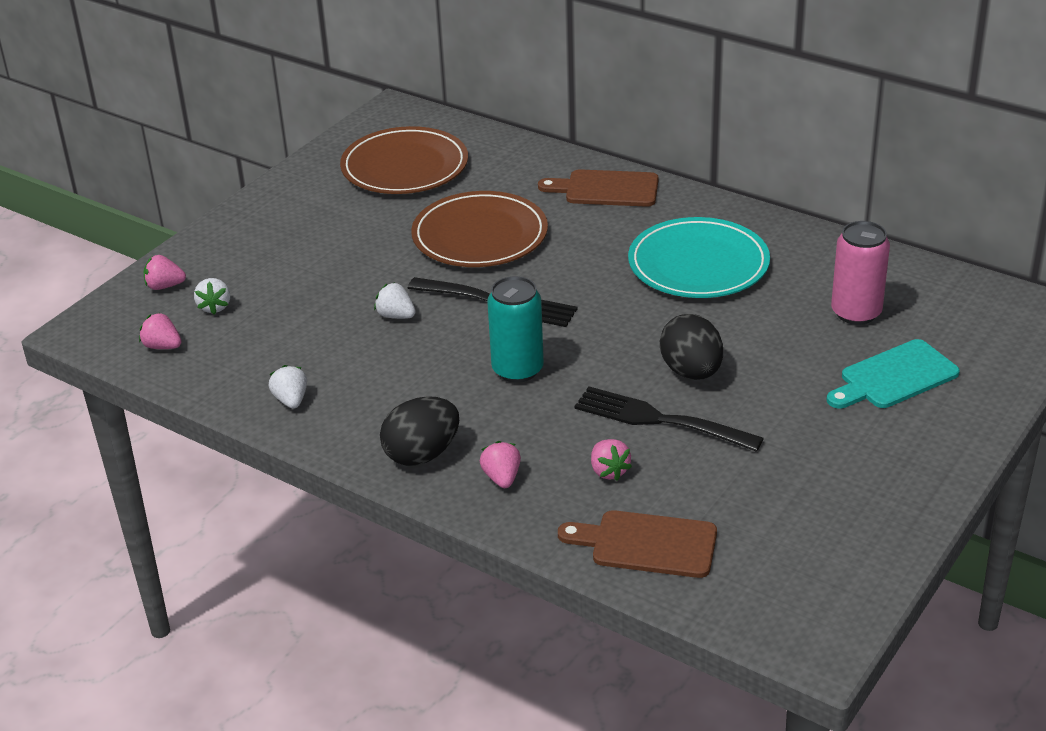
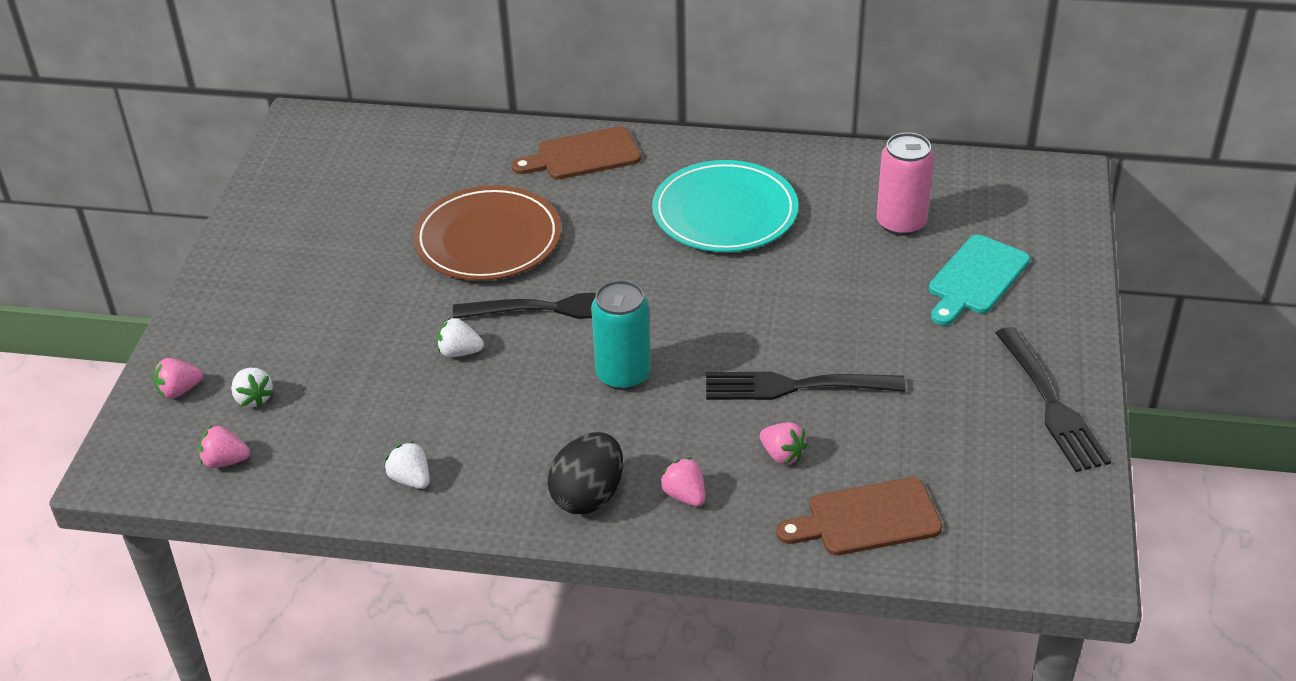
camera: 25 degrees left, 5 degrees up
brown plate [340,126,468,194] -> none
black egg [660,314,723,380] -> none
none -> black fork [995,327,1111,472]

